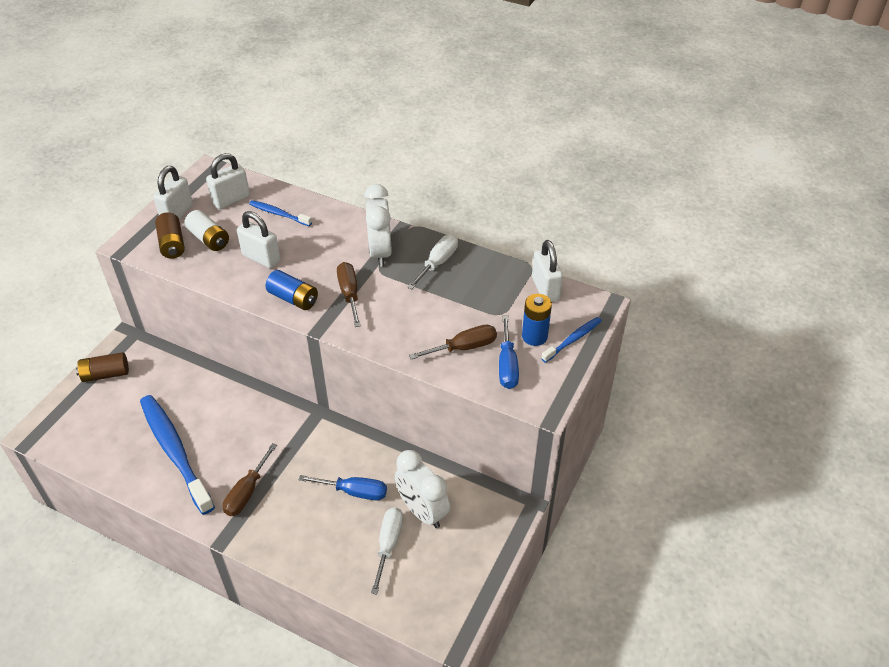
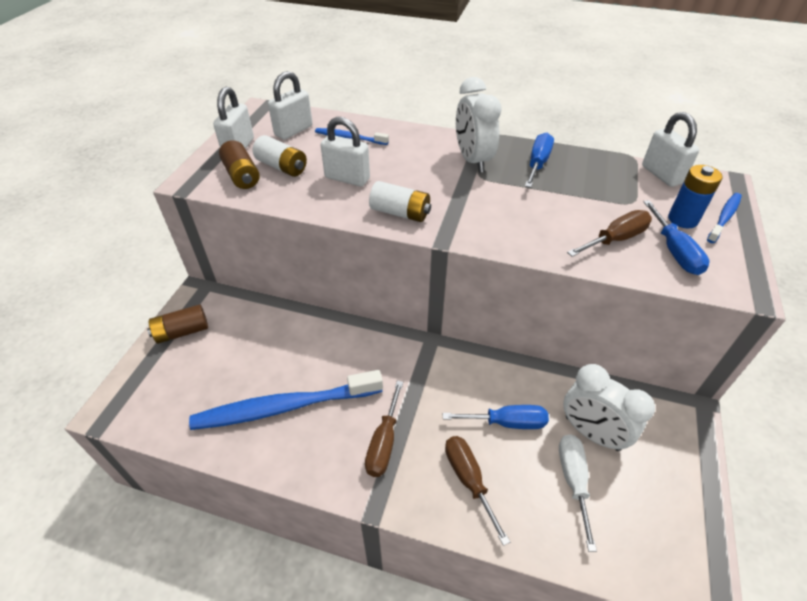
camera: 10 degrees left, 0 degrees up
blue toothbrush [140,395,215,515] -> blue toothbrush turned 60 degrees counterclockwise [189,370,383,430]
blue battery [266,270,318,310] -> white battery [369,181,431,222]
brown screwdriver [337,262,361,327] -> brown screwdriver moved to [445,436,510,546]
white screwdriver [407,235,458,290] -> blue screwdriver [525,133,554,188]

